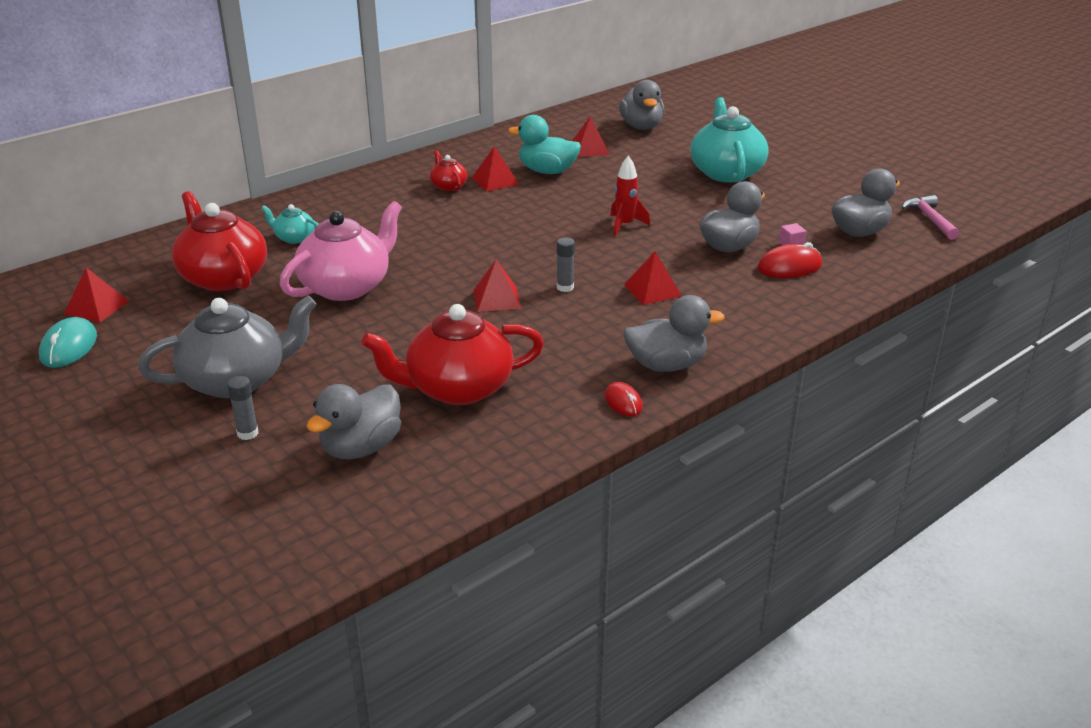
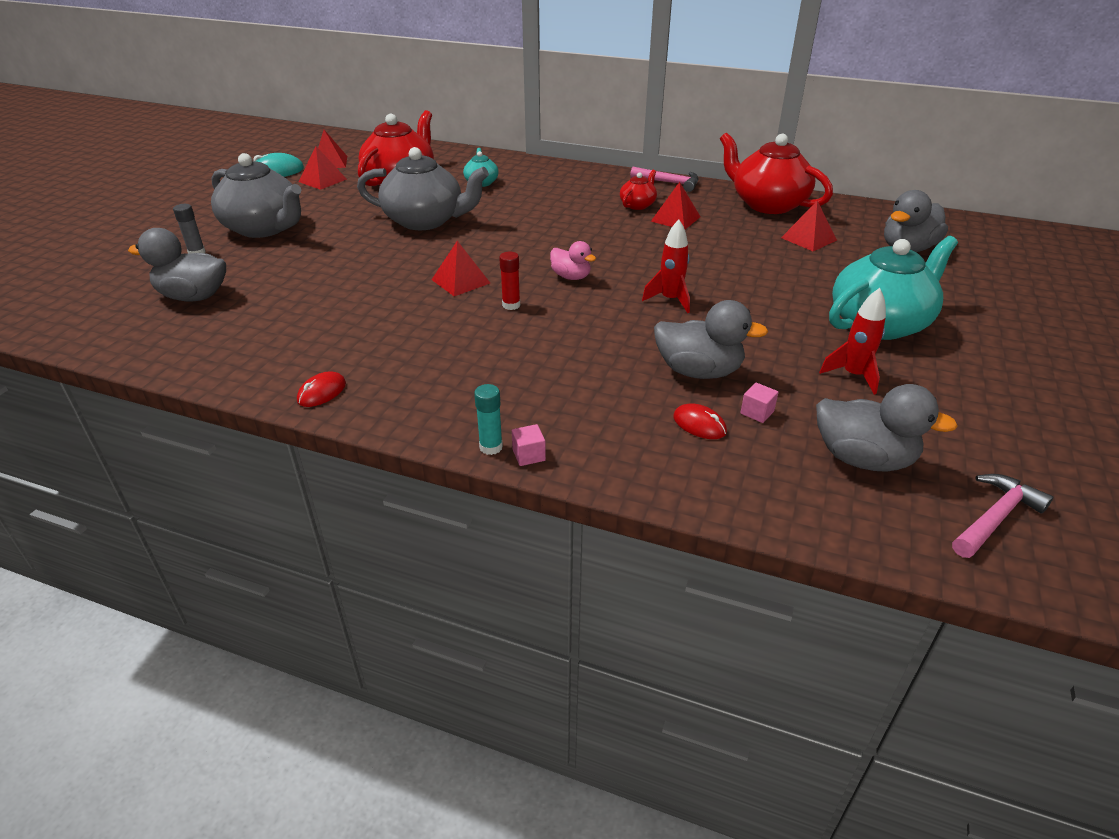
camera: 60 degrees right, 5 degrees up
pink teapot [280,201,402,301] -> grey teapot [357,147,489,230]
red teapot [361,304,544,405] -> red teapot moved to [720,133,833,214]
turquoise duck [508,115,581,174] -> none
grey glue stick [557,238,575,292] -> red glue stick [499,252,520,310]
red pyramid [624,252,682,305] -> red pyramid moved to [299,146,347,190]
grey duck [624,295,725,372] -> none
red mouse [758,242,822,278] -> red mouse [673,403,727,439], size x0.63
none -> turquoise glue stick [474,384,503,455]
none -> pink cube [512,424,546,466]
none -> pink duck [550,241,596,280]
none -> pink hammer [630,167,699,192]
none -> red rocket [819,288,886,395]

